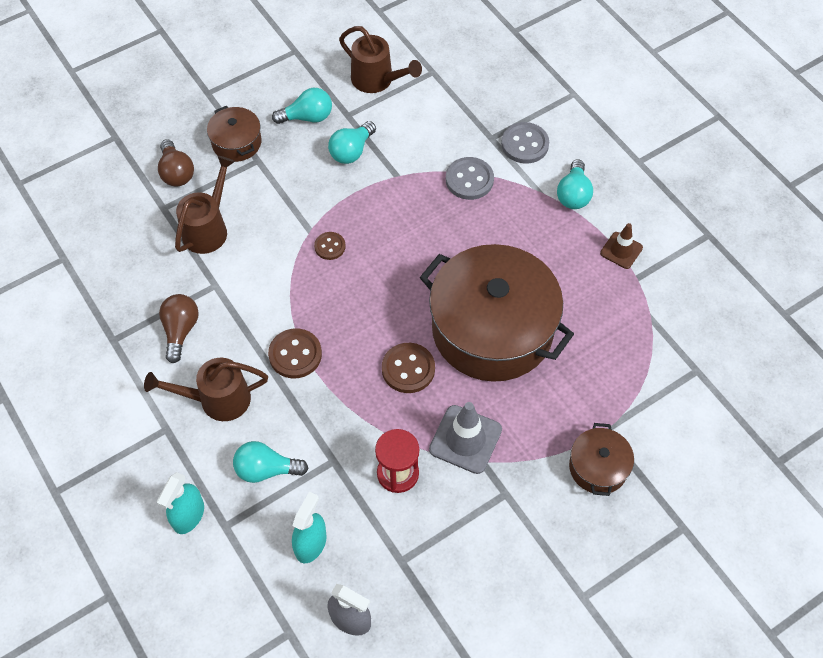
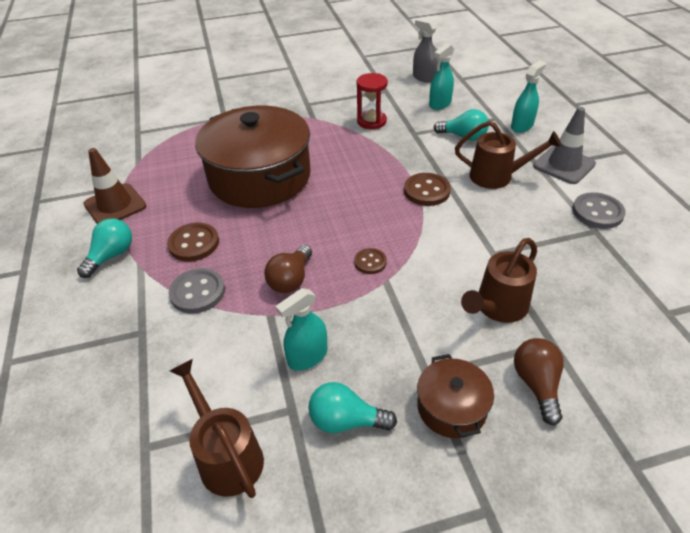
camera: 160 degrees left, 15 degrees down
brown light bulb [159,294,199,363] -> brown light bulb moved to [264,245,312,293]
turquoise light bulb [328,121,376,164] -> turquoise spray bottle [275,288,327,371]
brown button [382,343,435,393] -> brown button moved to [167,223,219,261]
grey traffic cone [429,402,502,474] -> grey traffic cone moved to [533,107,596,184]
grey button [501,122,549,164] -> grey button moved to [572,192,626,229]
brown pot [569,423,634,496] -> none
brown traffic cone [600,223,643,269] -> brown traffic cone [83,148,146,224], size x1.61

